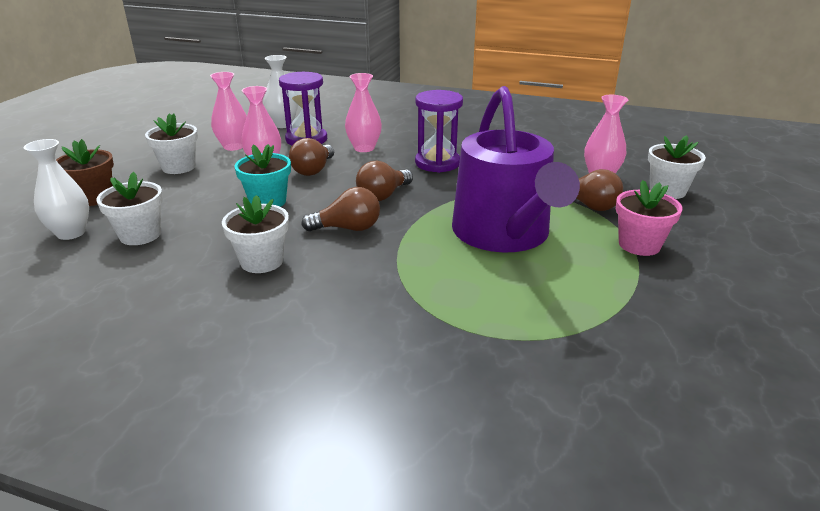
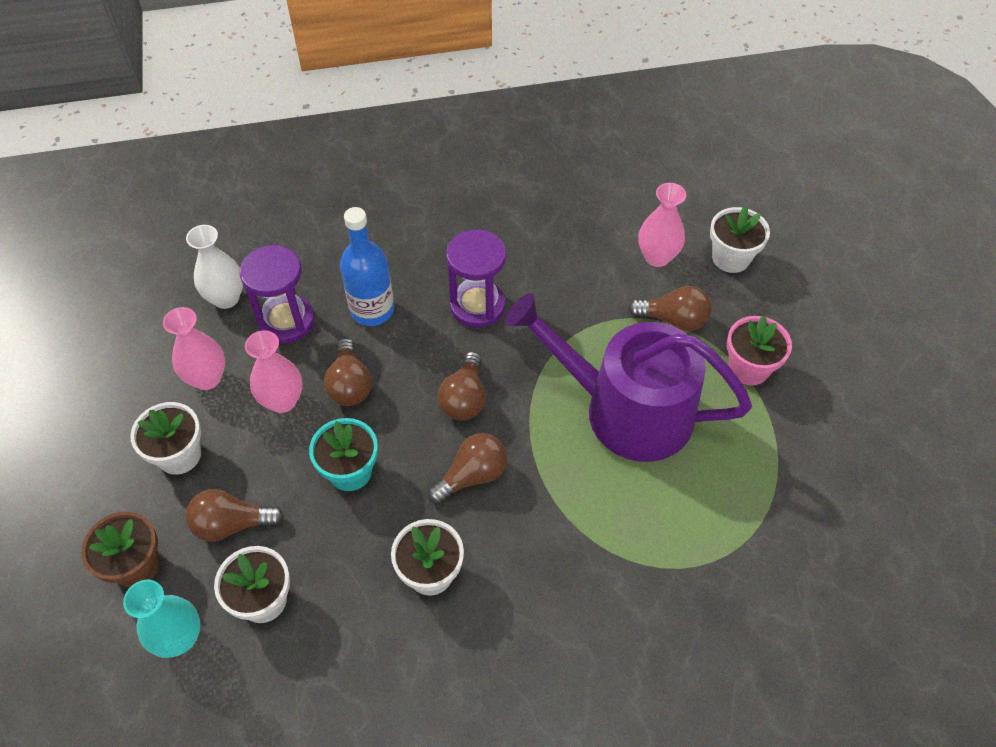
camera: 30 degrees left, 25 degrees up
white vase [24,139,89,240] -> turquoise vase [123,580,200,658]
pink vase [345,73,382,152] -> blue bottle [340,207,394,326]
purple watering can [452,86,580,253] -> purple watering can turned 150 degrees clockwise [505,293,752,462]
none -> brown light bulb [186,489,284,542]

